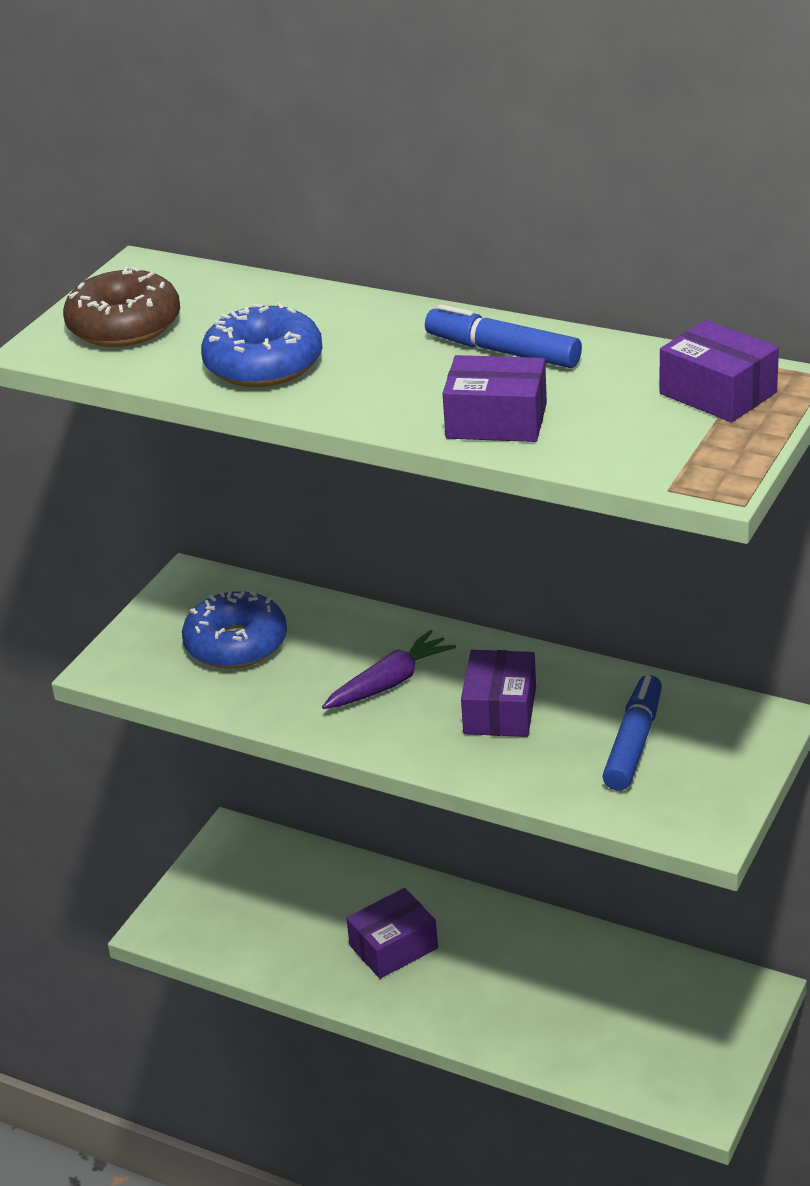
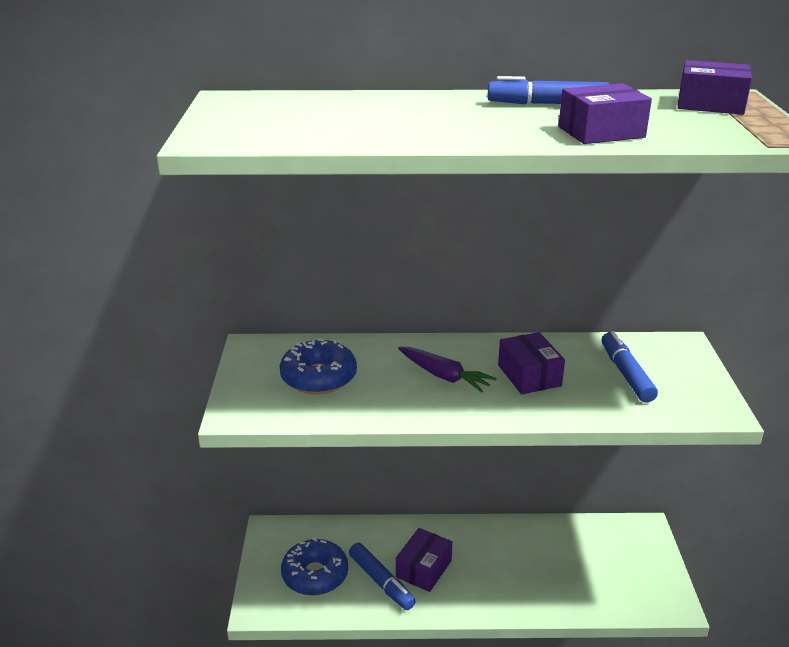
camera: 30 degrees left, 5 degrees down
brown donut [63,266,180,347] -> none
blue donut [201,303,323,387] -> blue donut moved to [281,537,348,596]
purple carrot [322,630,456,709] -> purple carrot turned 105 degrees clockwise [398,347,497,393]
none -> blue marker [349,543,416,610]

